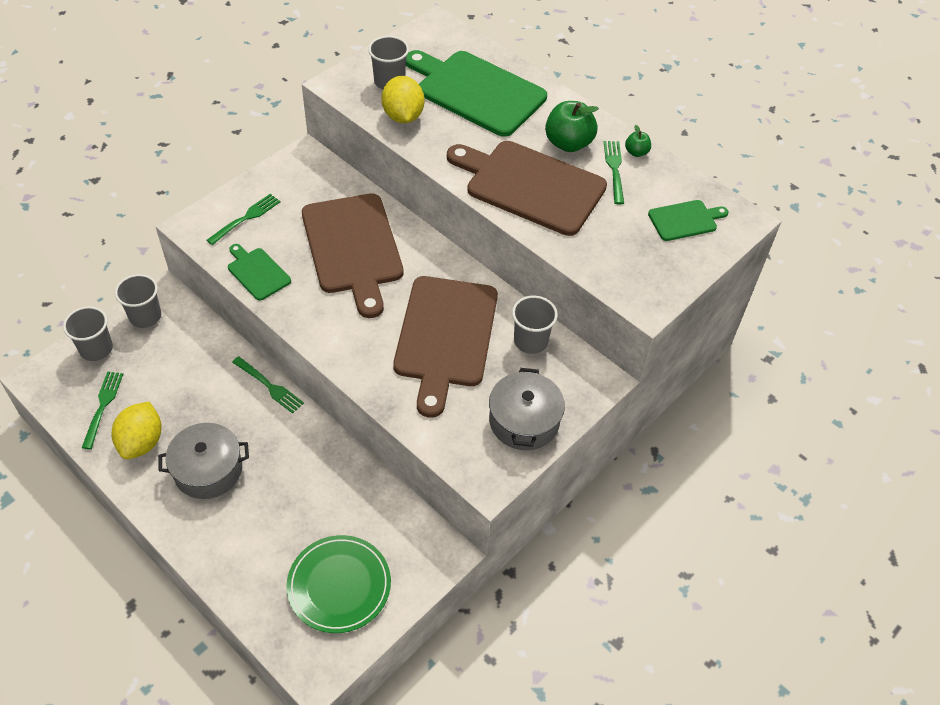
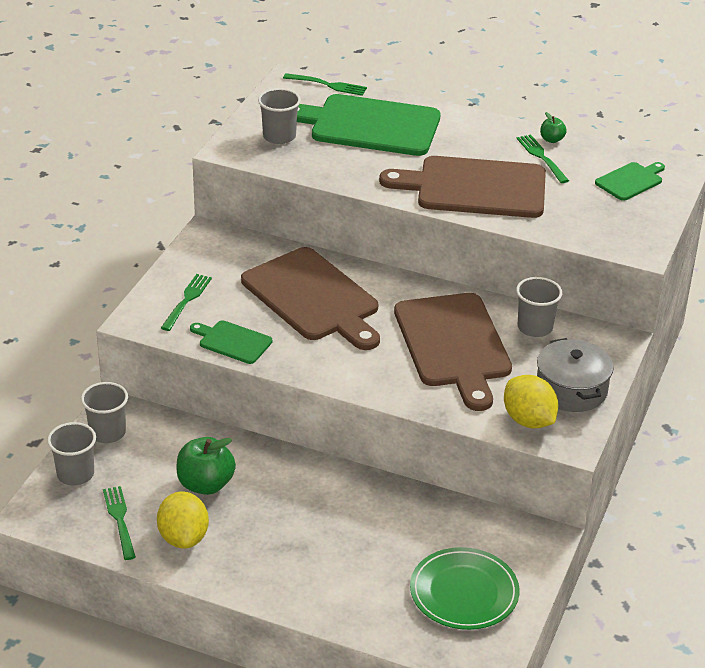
camera: 20 degrees left, 15 degrees down
grey pot [158,423,249,499] -> none
green fork [232,356,304,414] -> green fork moved to [283,73,367,96]
yellow lemon [381,76,425,123] -> yellow lemon moved to [504,375,558,428]
green apple [545,101,599,152] -> green apple moved to [176,437,236,495]

